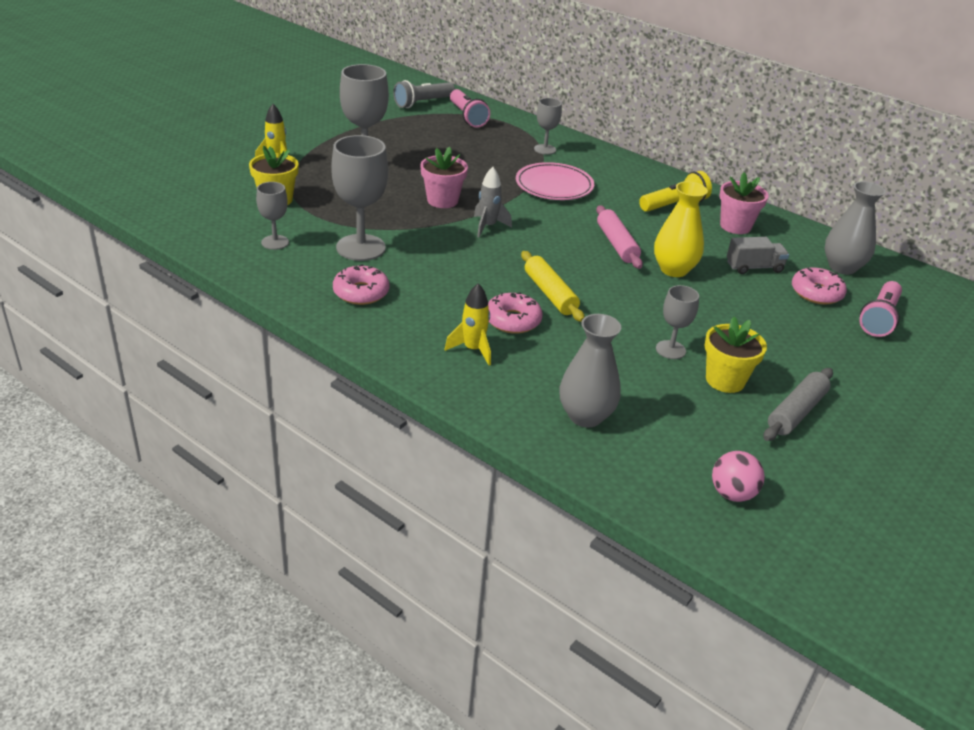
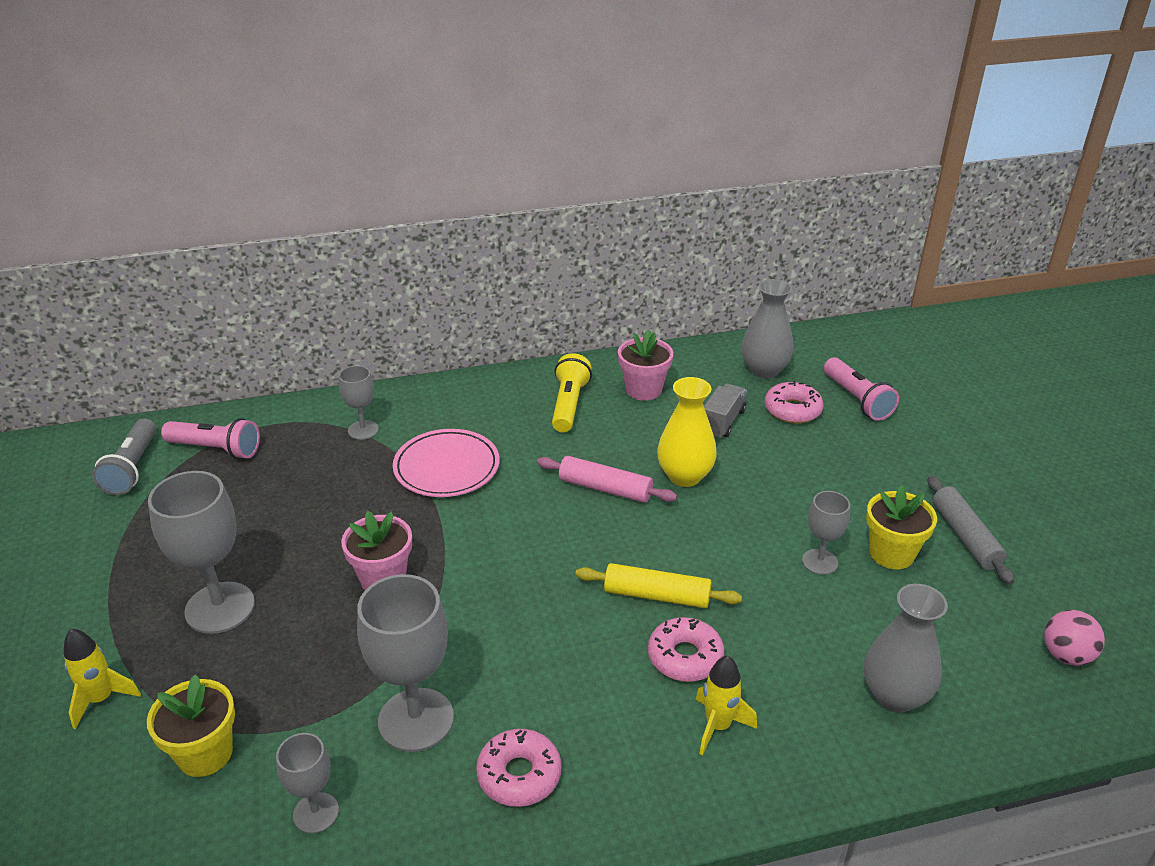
camera: 50 degrees left, 0 degrees up
grey rocket [474,167,512,237] -> none

